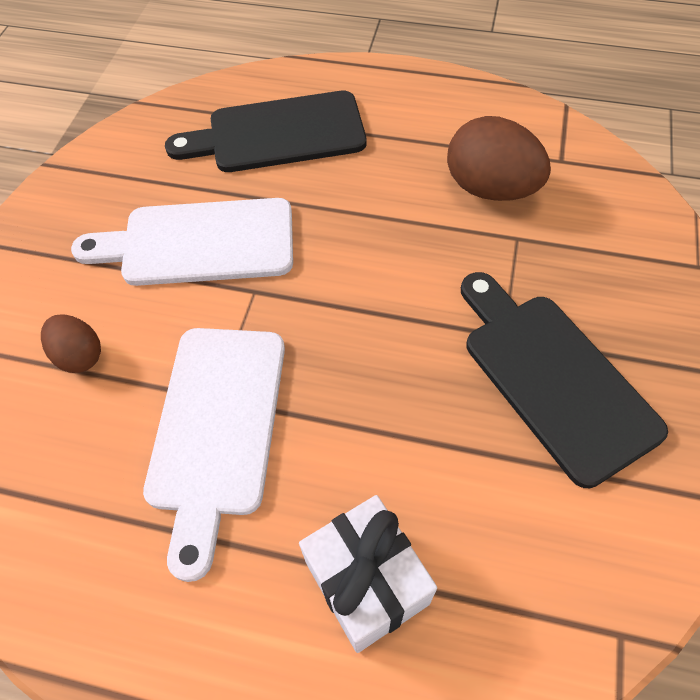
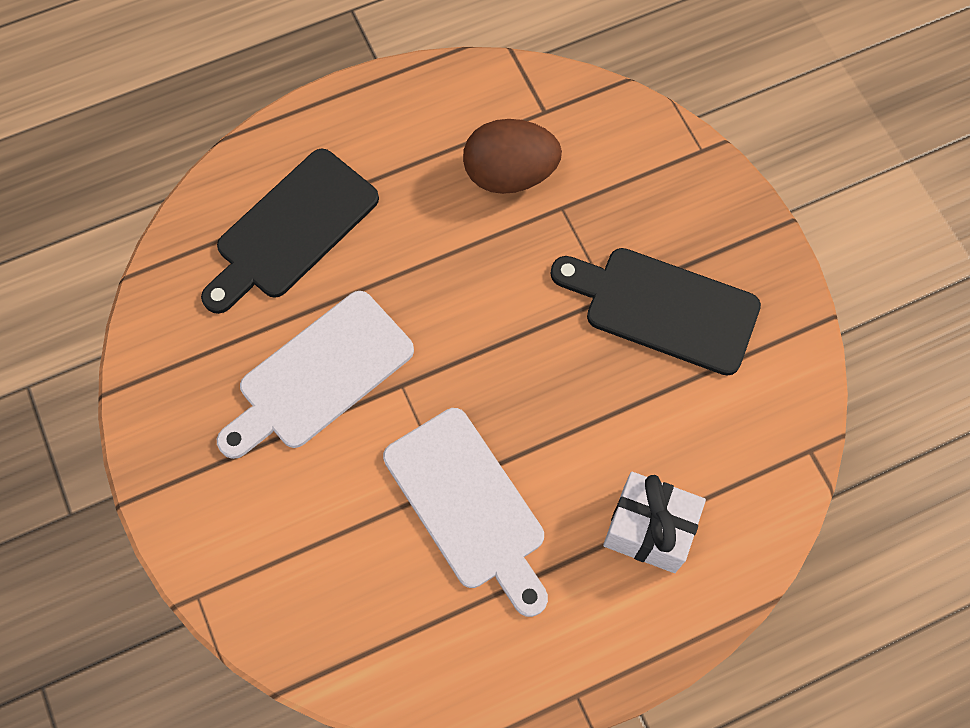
camera: 40 degrees left, 10 degrees up
brown egg [41,314,101,373] -> none

